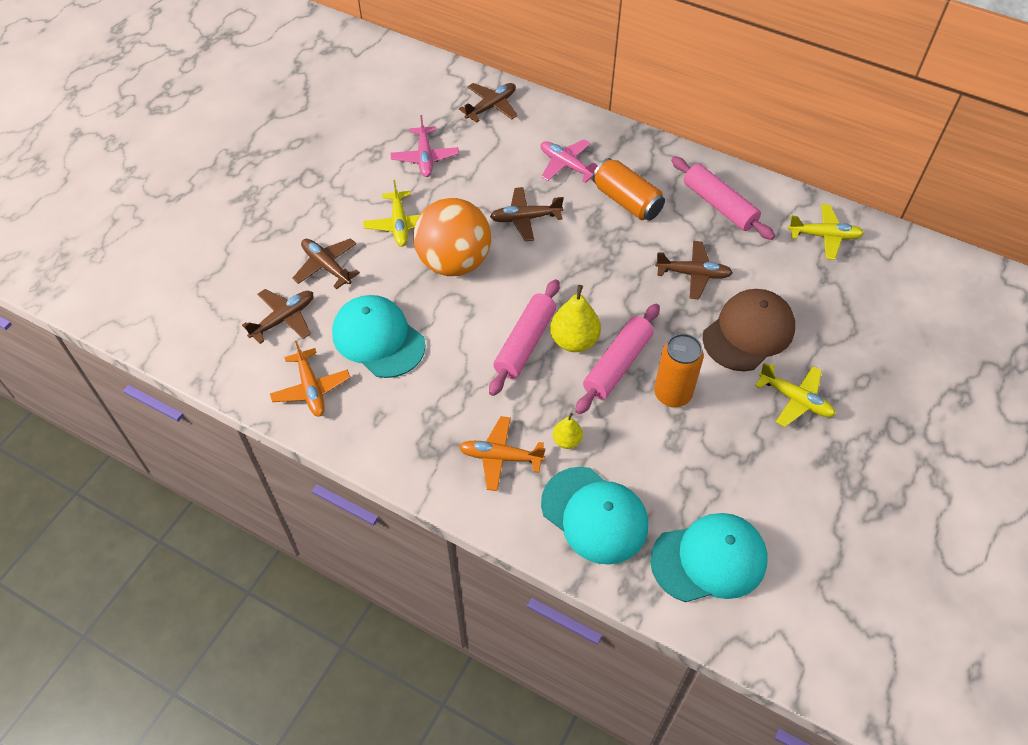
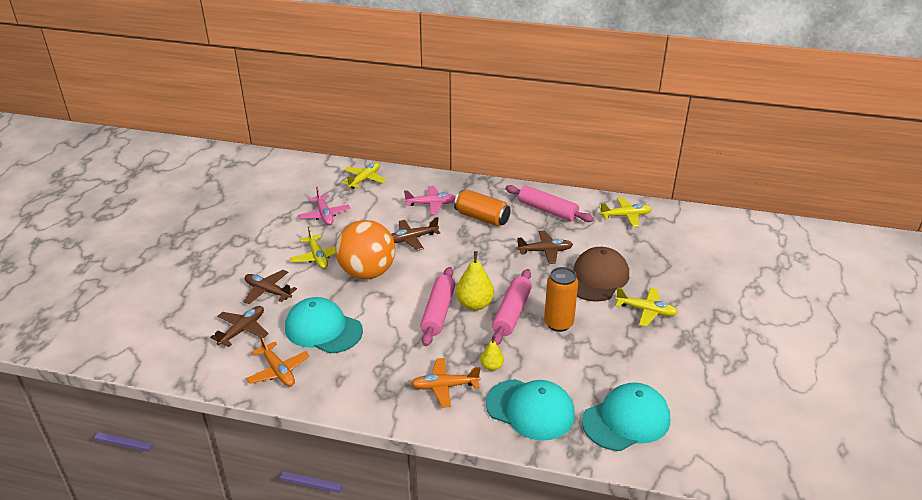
camera: 15 degrees left, 20 degrees down
brown plane [459,83,518,123] -> yellow plane [342,162,386,189]
pink plane [541,139,598,183] -> pink plane turned 150 degrees clockwise [404,186,456,215]

